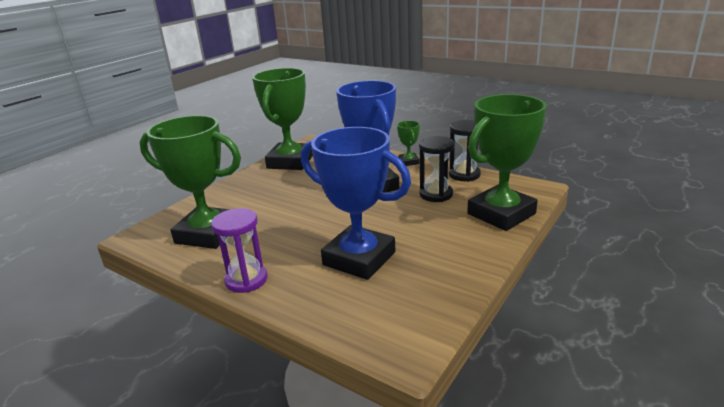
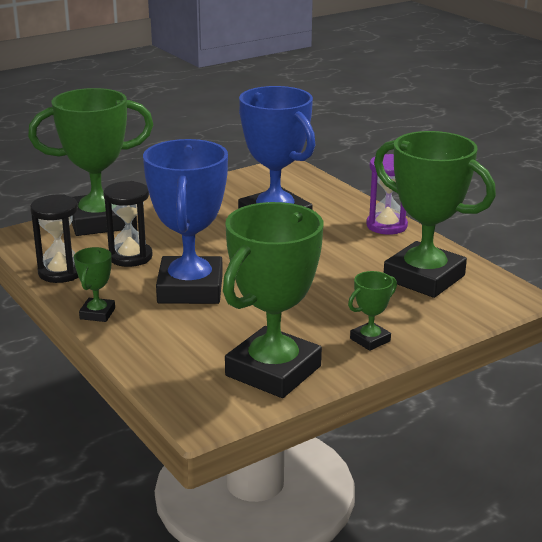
camera: 160 degrees left, 0 degrees up
none -> green trophy [348,271,397,351]

